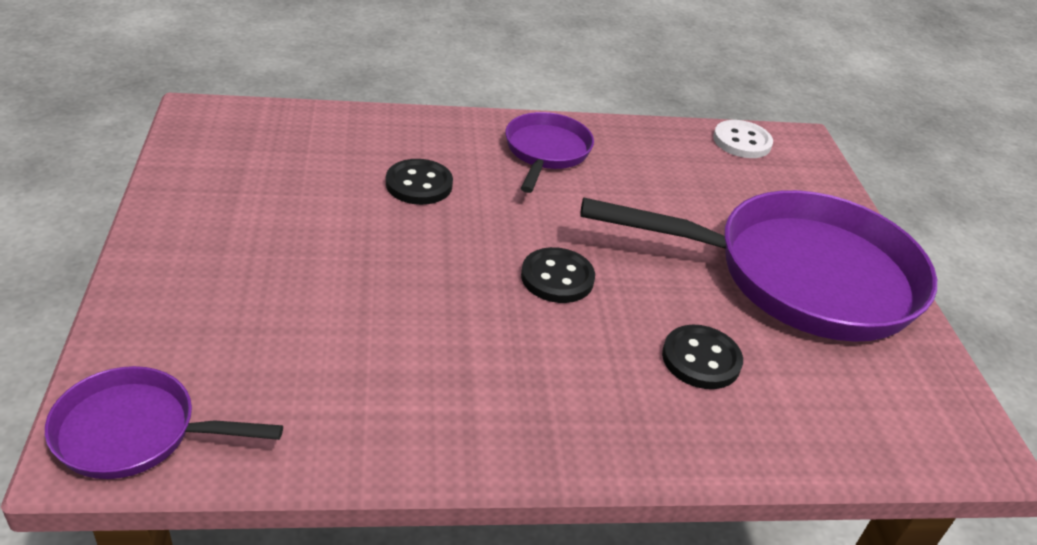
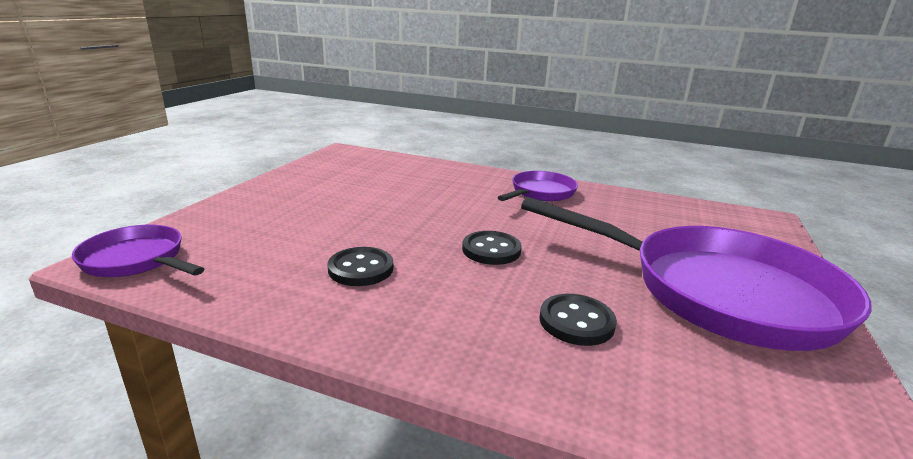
camera: 30 degrees right, 15 degrees down
black button [386,159,453,205] -> black button moved to [328,247,393,286]
white button [713,120,773,158] -> none

